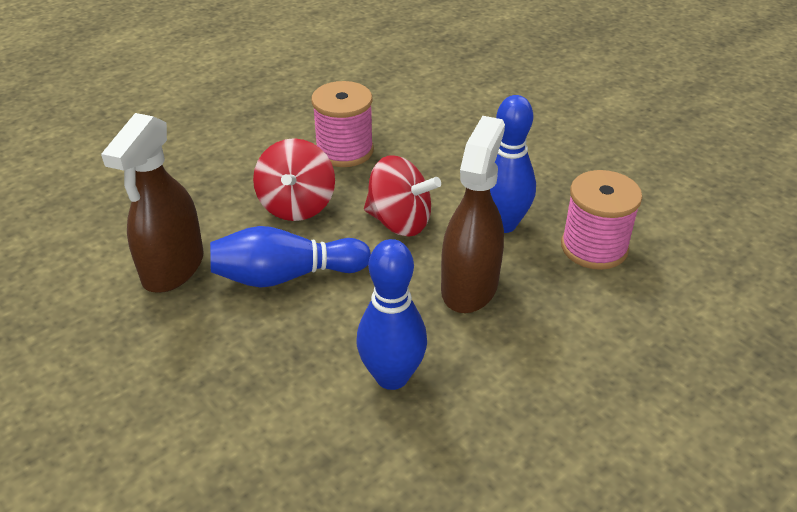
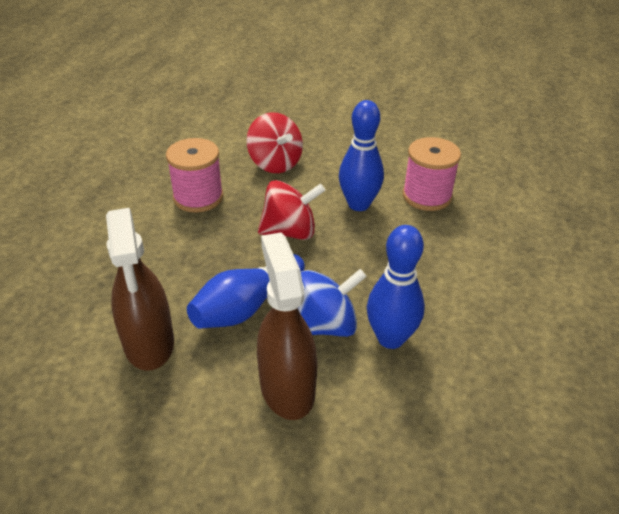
camera: 35 degrees left, 0 degrees up
red spinning top [253,138,335,221] -> red spinning top moved to [247,112,303,173]
brown spray bottle [441,116,505,313] -> brown spray bottle moved to [257,233,317,420]
none -> blue spinning top [298,269,367,337]

